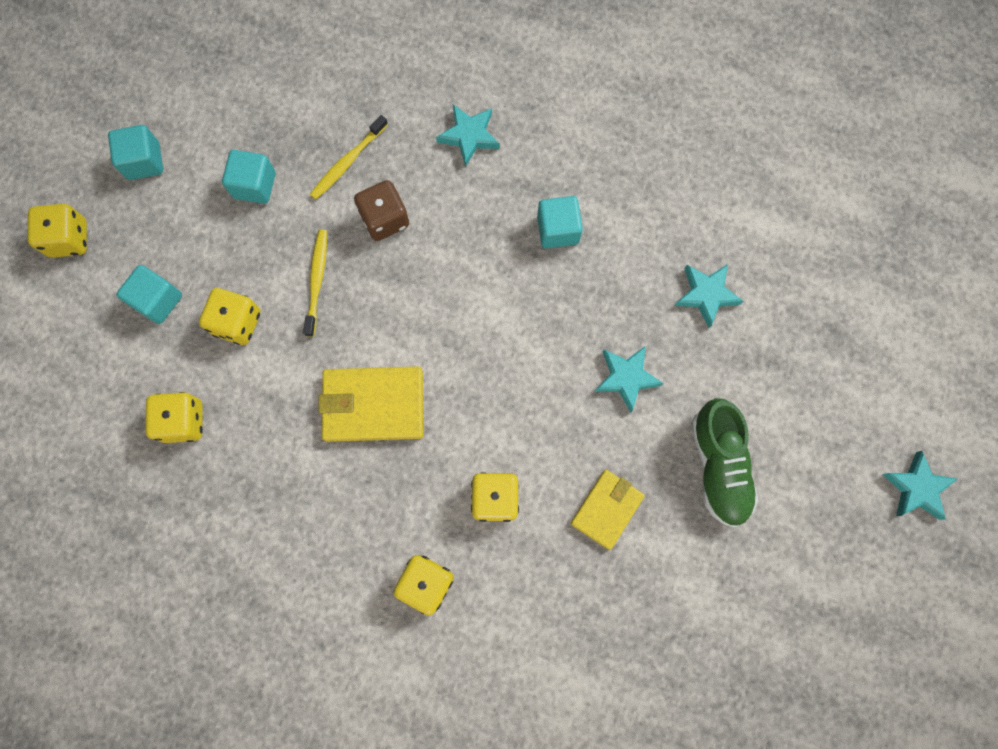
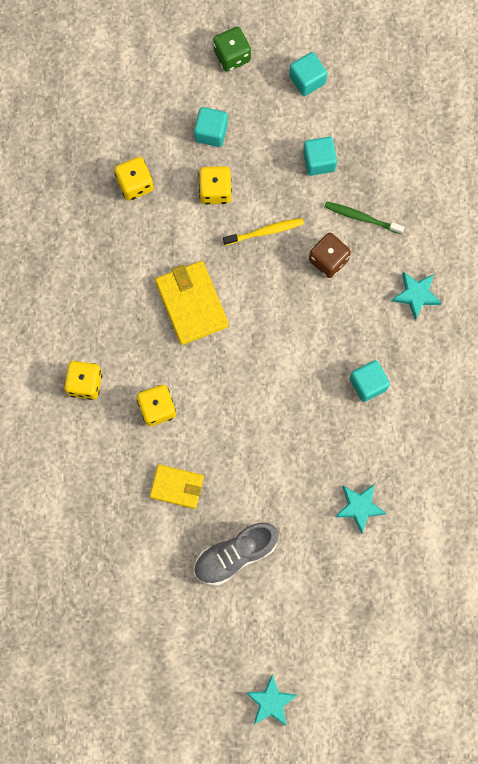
camera: 70 degrees right, 0 degrees up
yellow dice [27,204,87,258] -> green dice [213,27,251,72]
yellow toothbrush [310,115,388,200] -> green toothbrush [324,201,405,235]
turquoise star [594,346,664,412] -> none
green shoe [691,398,758,527] -> grey shoe [194,523,279,586]

